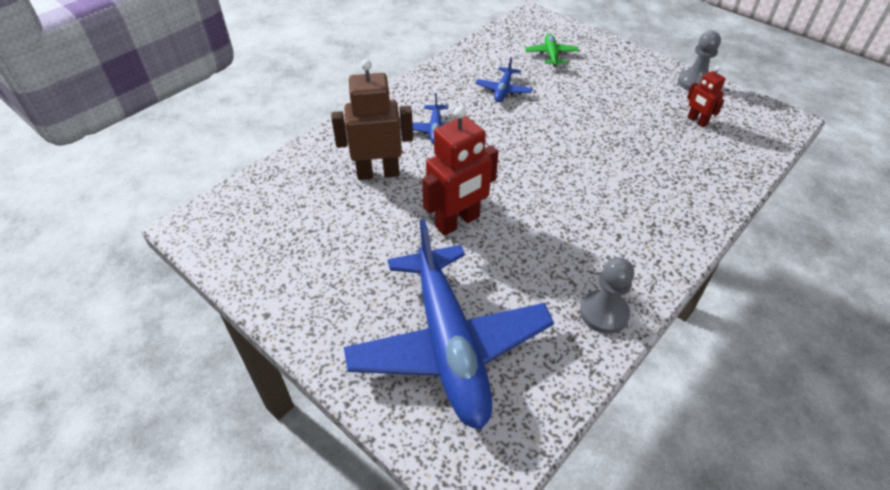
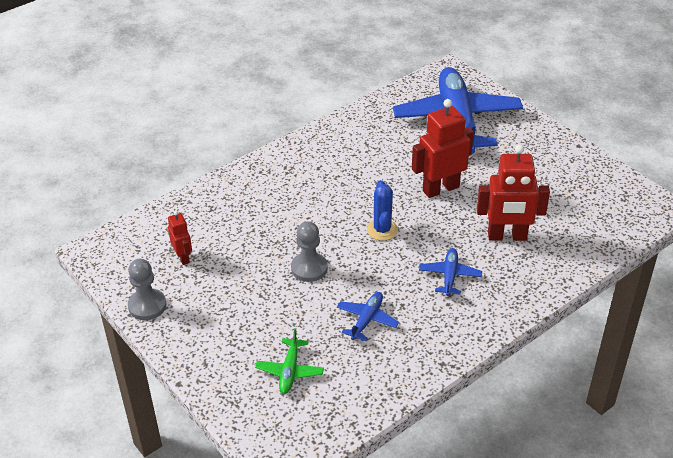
camera: 170 degrees left, 5 degrees down
brown robot [331,59,413,180] -> red robot [477,145,550,241]
grey pawn [580,257,634,334] -> grey pawn moved to [291,221,328,282]
none -> blue cactus [367,180,398,241]

